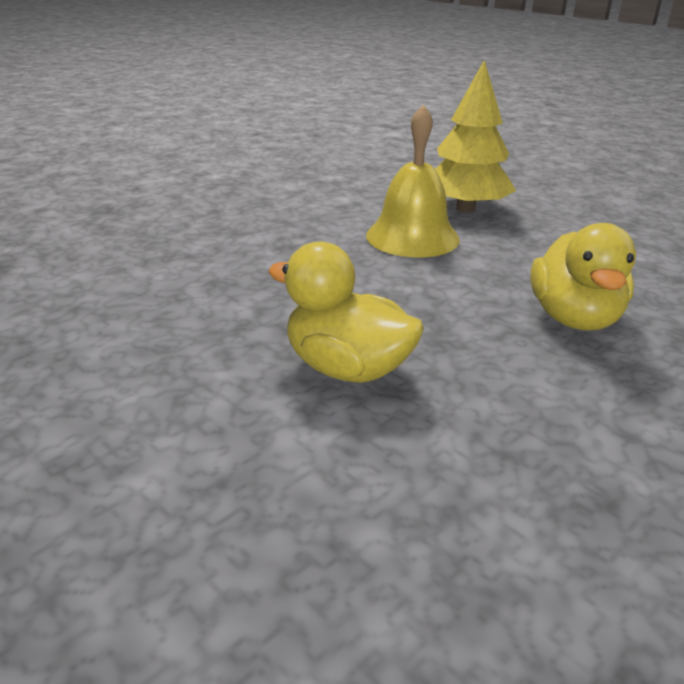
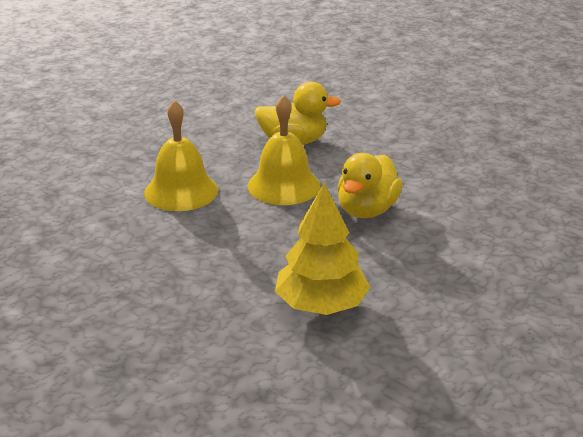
camera: 95 degrees left, 0 degrees up
yellow tree [435,60,516,212] -> yellow tree moved to [275,183,371,315]
none -> yellow bell [248,95,320,205]

